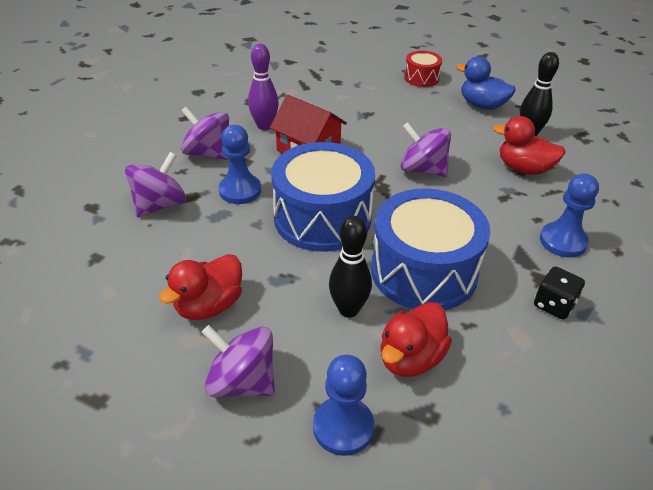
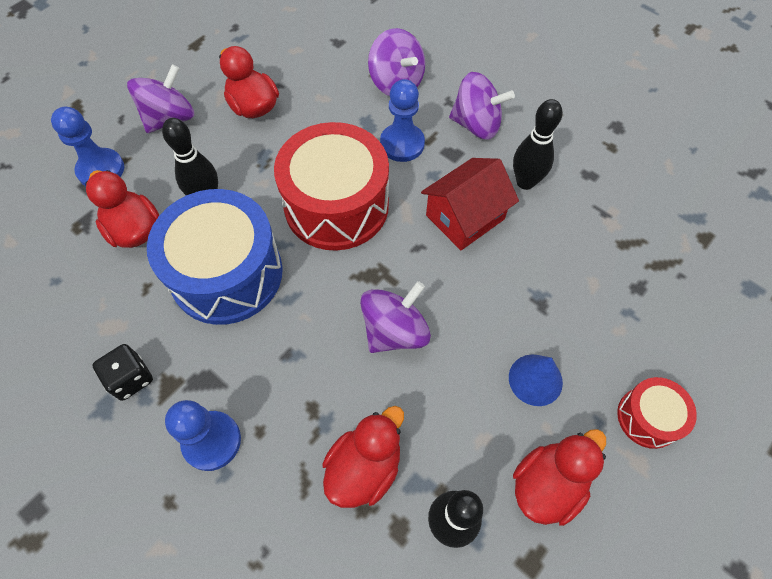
camera: 105 degrees right, 20 degrees up
purple spinning top [181,107,229,160] -> purple spinning top turned 60 degrees clockwise [449,72,515,140]
purple bowling pin [248,44,279,130] -> black bowling pin [513,99,562,190]
blue drum [271,142,375,252] -> red drum [274,122,389,251]
blue duck [456,56,516,110] -> red duck [513,429,606,526]
none -> blue cone [509,355,563,406]

